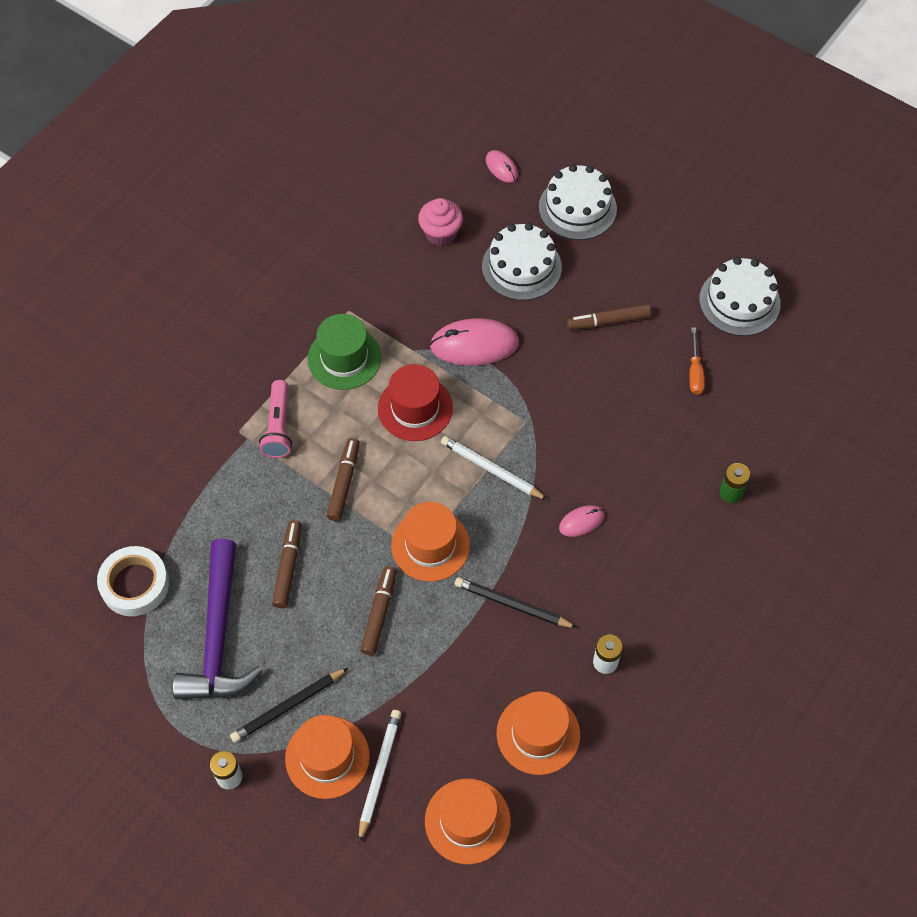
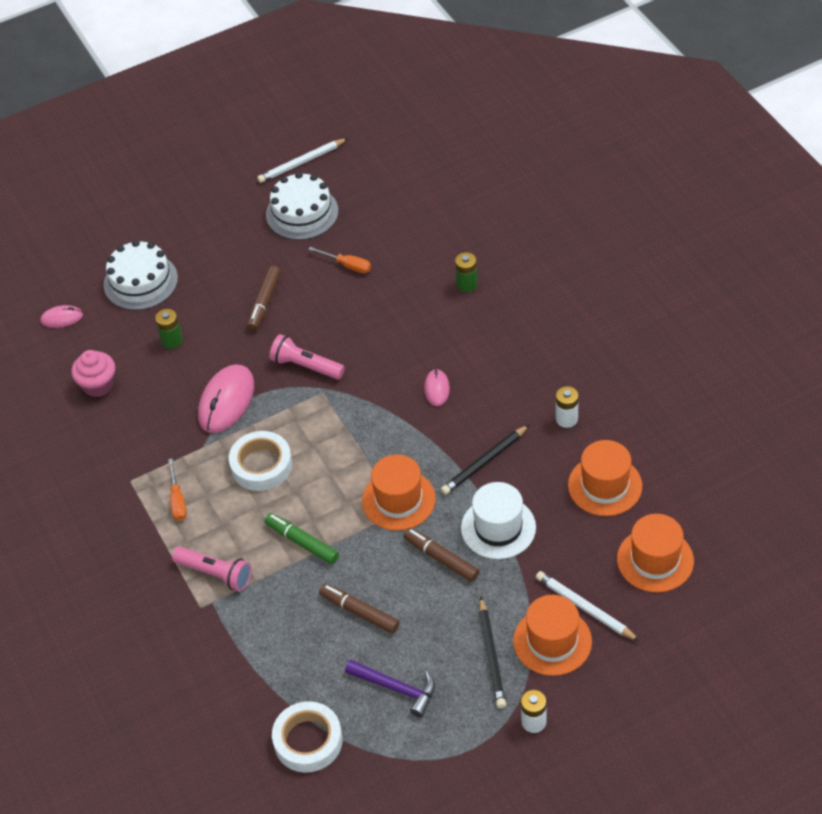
camera: 60 degrees left, 10 degrees down
purple hammer [173,539,262,700] -> purple hammer [345,659,435,717], size x0.57
green hat [308,314,381,390] -> orange screwdriver [168,458,187,521]
brown marker [327,438,360,521] -> green marker [265,513,339,564]
red hat [378,364,453,441] -> white tape [229,431,292,491]
white pencil [441,436,548,500] -> white pencil moved to [257,138,348,183]
white cake [482,223,562,300] -> green battery [155,309,183,349]
none -> pink flashlight [269,334,345,379]
none -> white hat [461,482,536,559]

